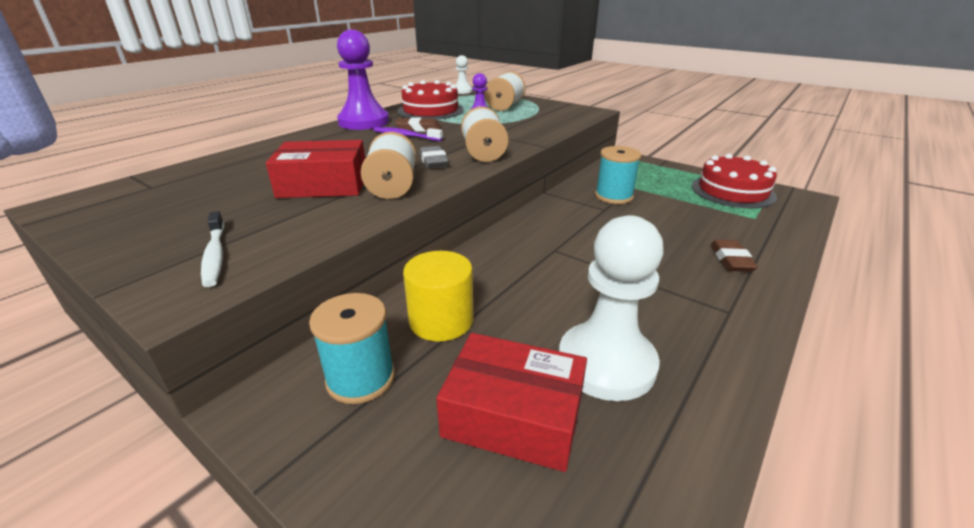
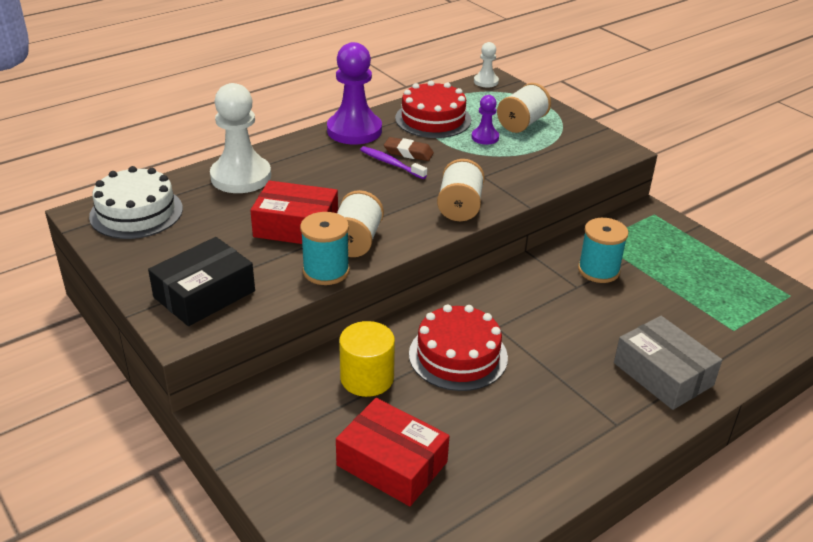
camera: 15 degrees right, 5 degrees up
white toothbrush [201,211,225,287] -> black box [148,237,255,326]
turquoise spool [309,293,395,404] -> turquoise spool moved to [300,212,350,285]
grey eraser [420,146,449,169] -> none
white pawn [559,215,664,401] -> white pawn moved to [210,83,271,193]
red cake [692,154,777,208] -> red cake moved to [409,304,508,391]
brown eraser [711,240,758,272] -> grey box [614,316,722,410]
none -> white cake [89,166,183,239]

